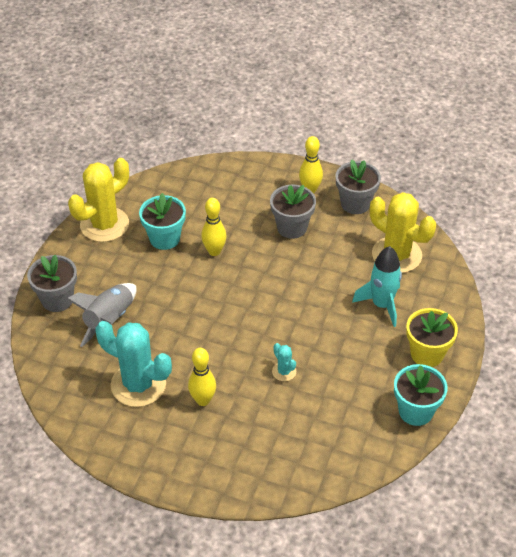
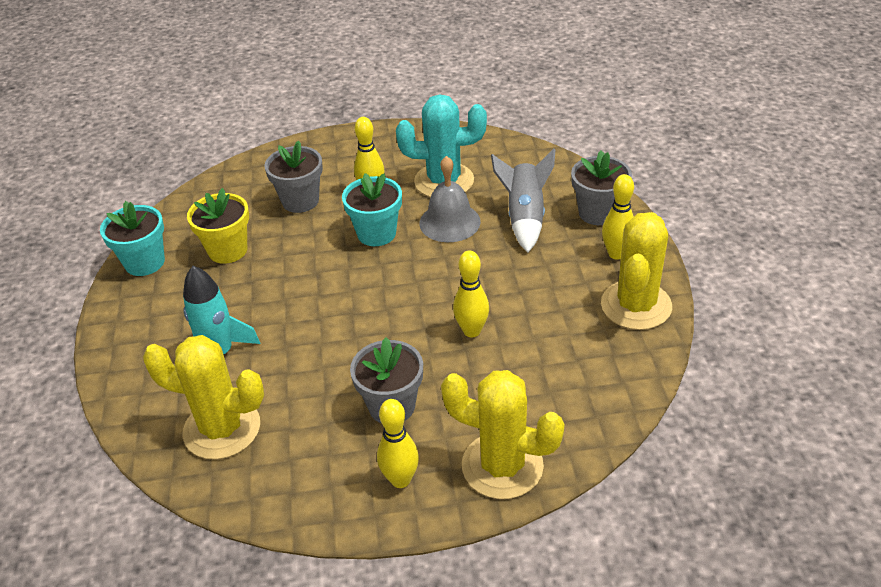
camera: 155 degrees right, 5 degrees down
turquoise flower pot [139,193,186,250] -> turquoise flower pot moved to [342,173,402,246]
turquoise cactus [272,343,296,381] -> none
grey flower pot [336,160,381,214] -> grey flower pot moved to [264,140,323,213]
yellow flower pot [406,308,458,367] -> yellow flower pot moved to [187,188,249,264]
none -> grey bell [420,156,481,242]
none -> yellow cactus [441,370,565,499]
none -> yellow bowling pin [602,174,634,260]

